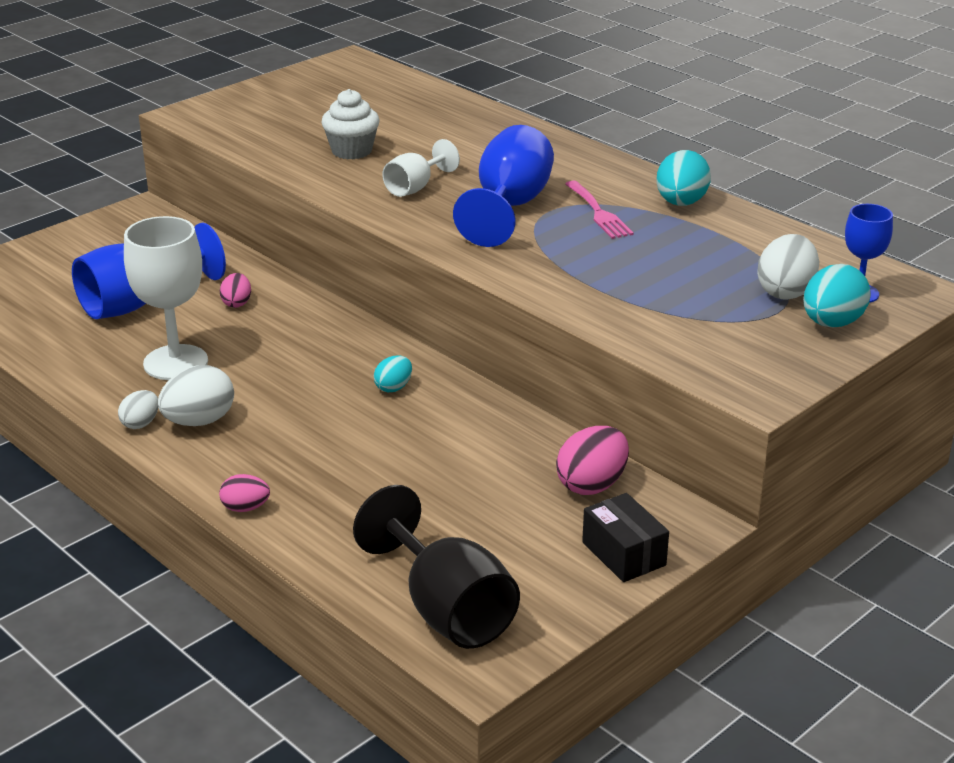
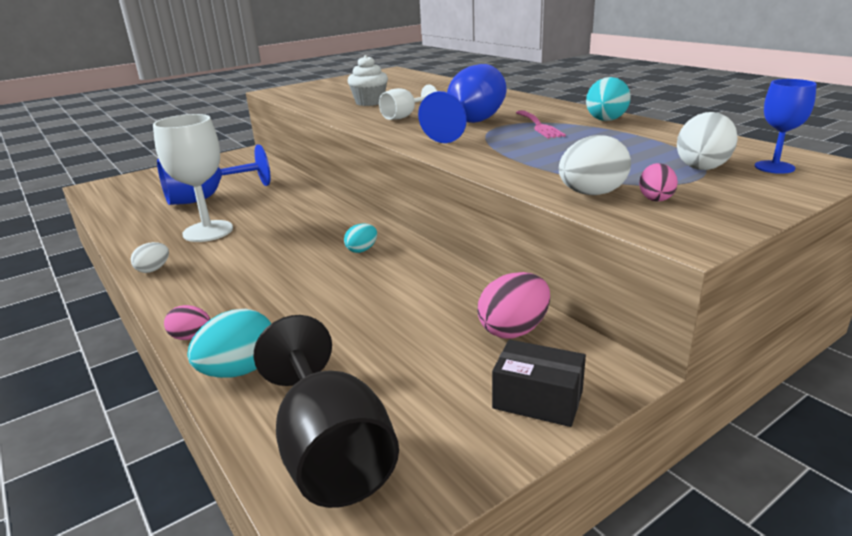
camera: 10 degrees right, 5 degrees down
white egg [158,365,234,426] -> white egg moved to [559,135,631,195]
pink egg [220,273,251,308] -> pink egg moved to [639,163,678,202]
black box [582,493,669,582] -> black box turned 45 degrees counterclockwise [492,340,586,427]
turquoise egg [803,264,871,327] -> turquoise egg moved to [187,309,271,378]

